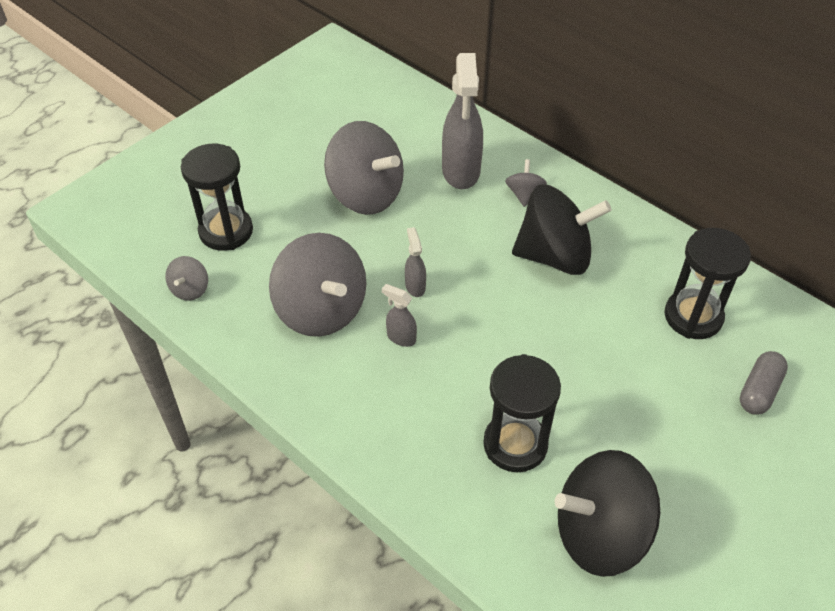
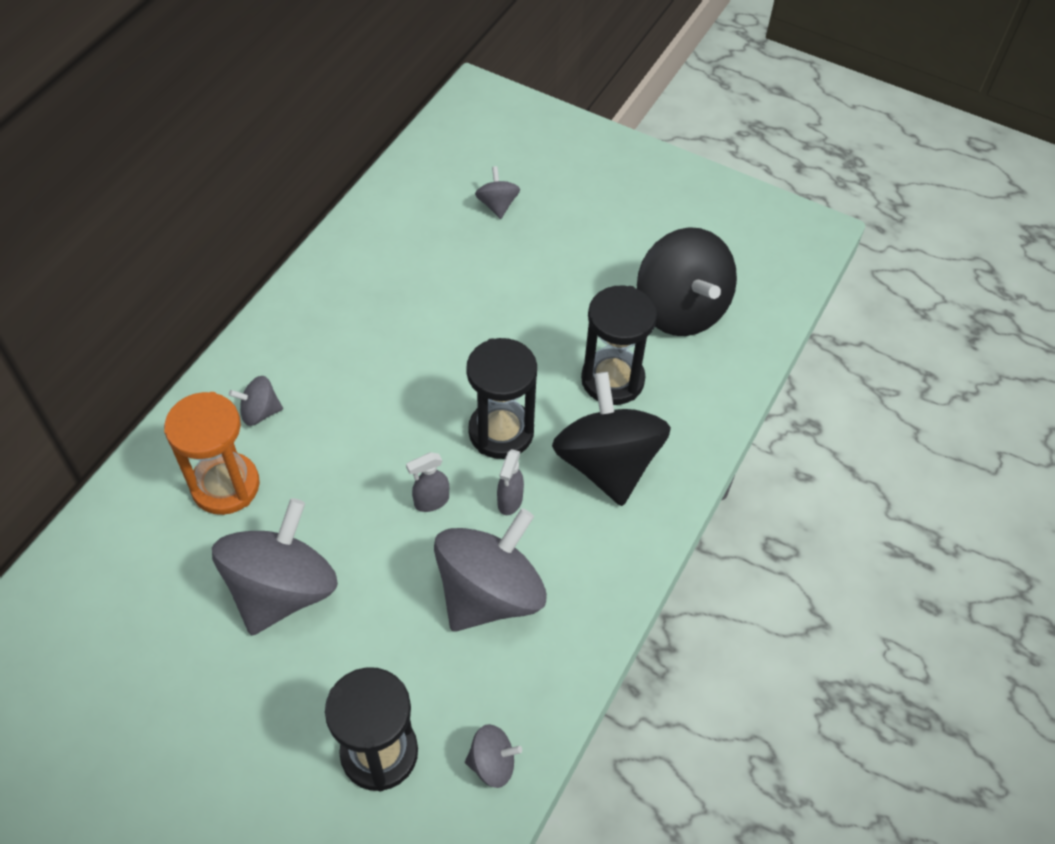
camera: 105 degrees left, 5 degrees up
grey spray bottle [442,53,483,189] -> orange hourglass [164,392,260,515]
black spinning top [512,184,611,275] -> black spinning top moved to [552,372,671,506]
black hourglass [664,228,751,339] -> black hourglass moved to [466,338,537,459]
grey capsule [740,351,788,415] -> grey spinning top [475,166,520,219]

